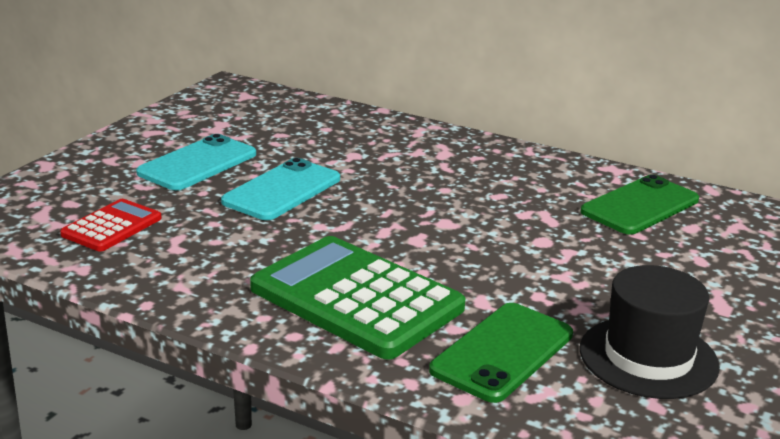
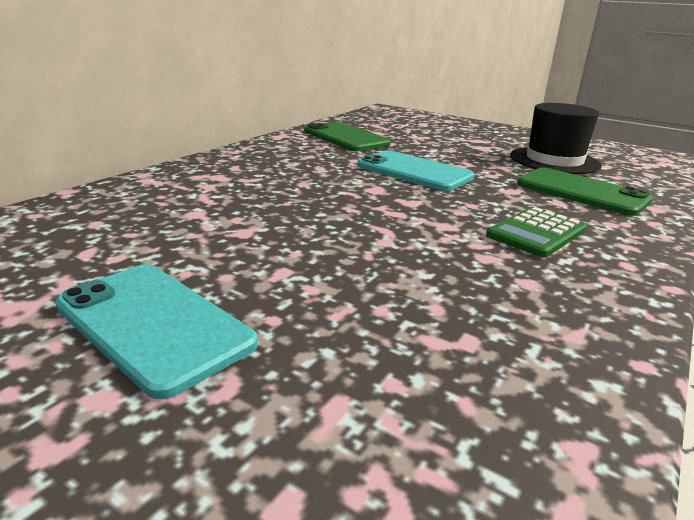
camera: 85 degrees left, 0 degrees up
red calculator [60,199,162,251] -> none
turquoise phone [221,158,340,220] -> turquoise phone moved to [357,150,475,191]
green calculator [250,236,465,360] -> green calculator [486,207,587,257], size x0.51

